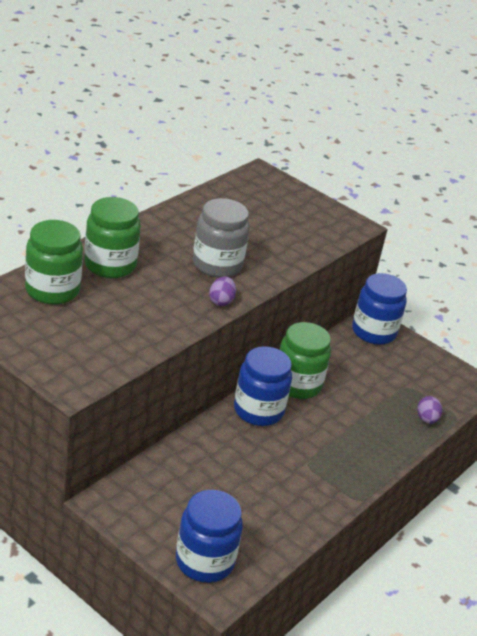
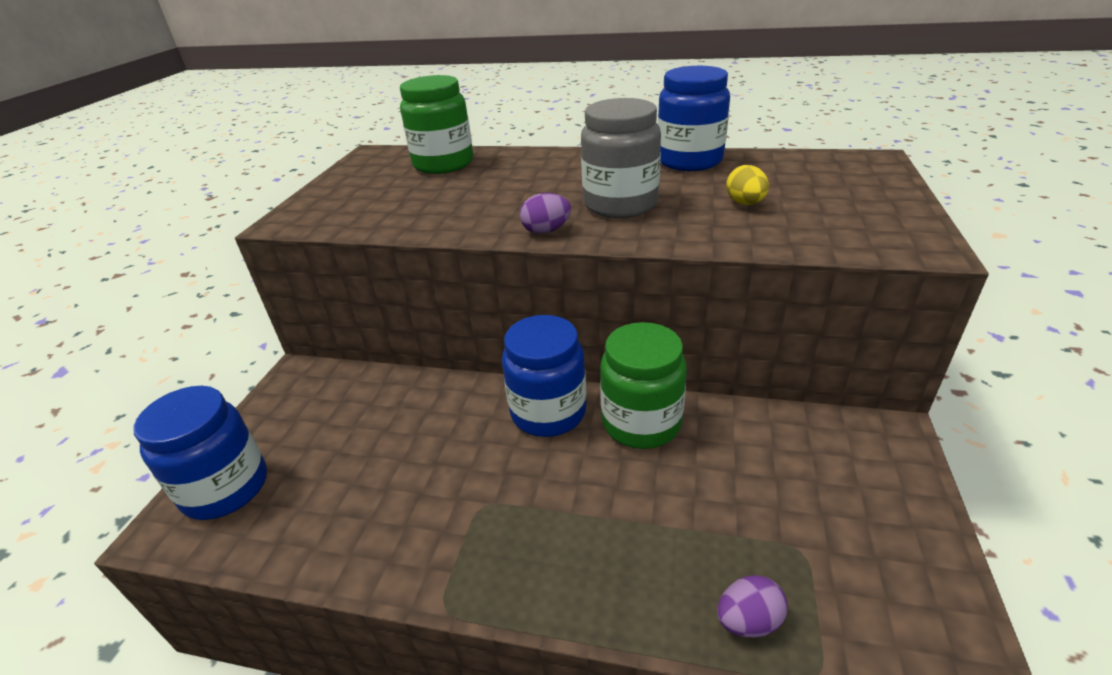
camera: 70 degrees right, 0 degrees up
green jar [84,197,141,278] -> none
blue jar [352,273,407,345] -> blue jar moved to [658,66,730,171]
none -> yellow egg [726,165,769,205]

